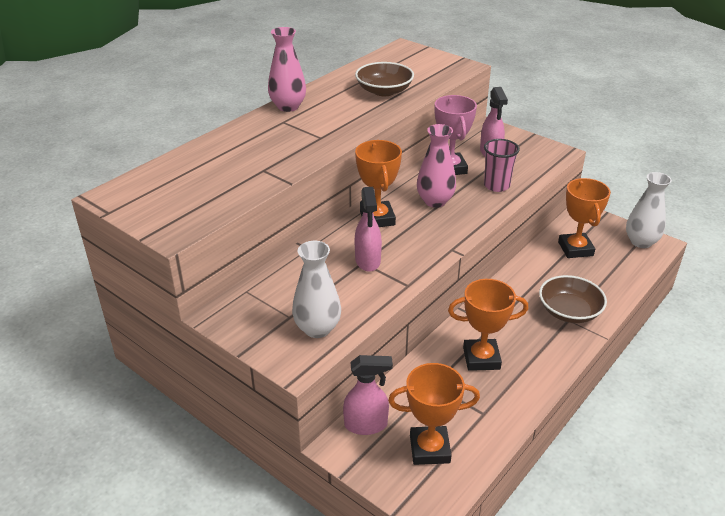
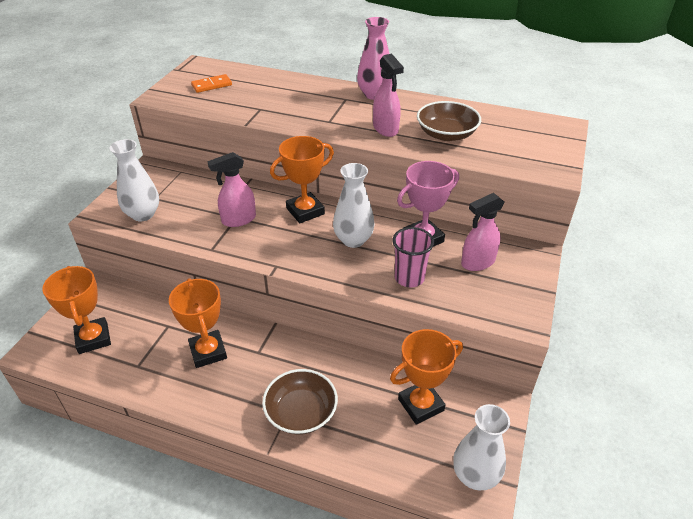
camera: 70 degrees right, 5 degrees up
pink spray bottle [343,355,393,435] -> pink spray bottle moved to [373,54,404,137]
pink vase [417,124,456,208] -> white vase [333,163,375,248]
none -> orange domino [191,74,232,93]

